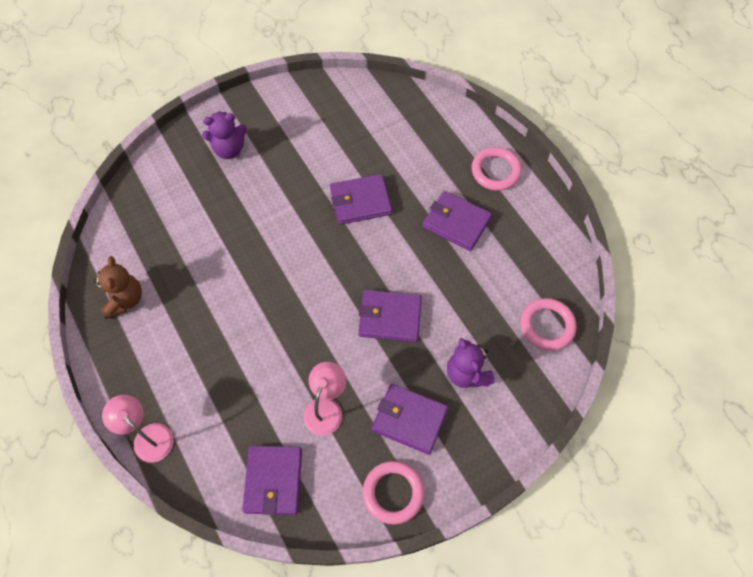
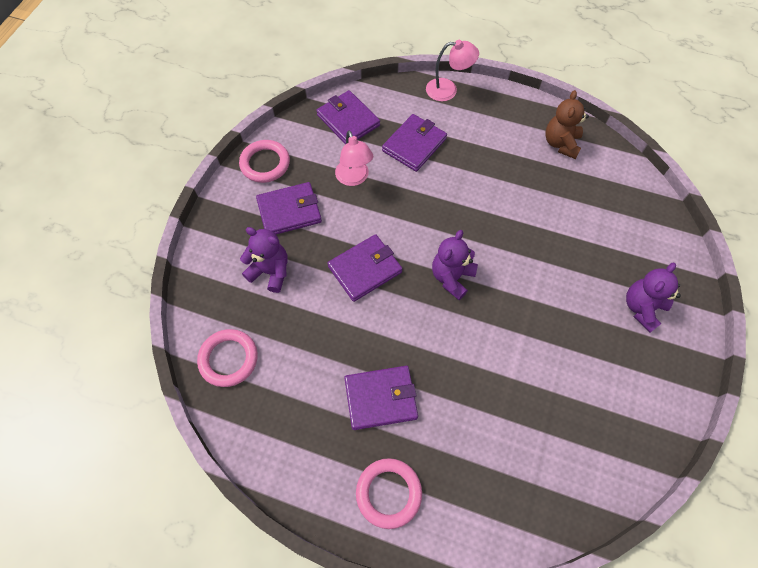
camera: 140 degrees right, 0 degrees up
brown teddy bear [93,256,142,319] -> brown teddy bear turned 60 degrees clockwise [545,90,589,159]
purple wallet [330,174,392,225] -> purple wallet moved to [382,114,447,172]
none -> purple teddy bear [432,230,478,300]

